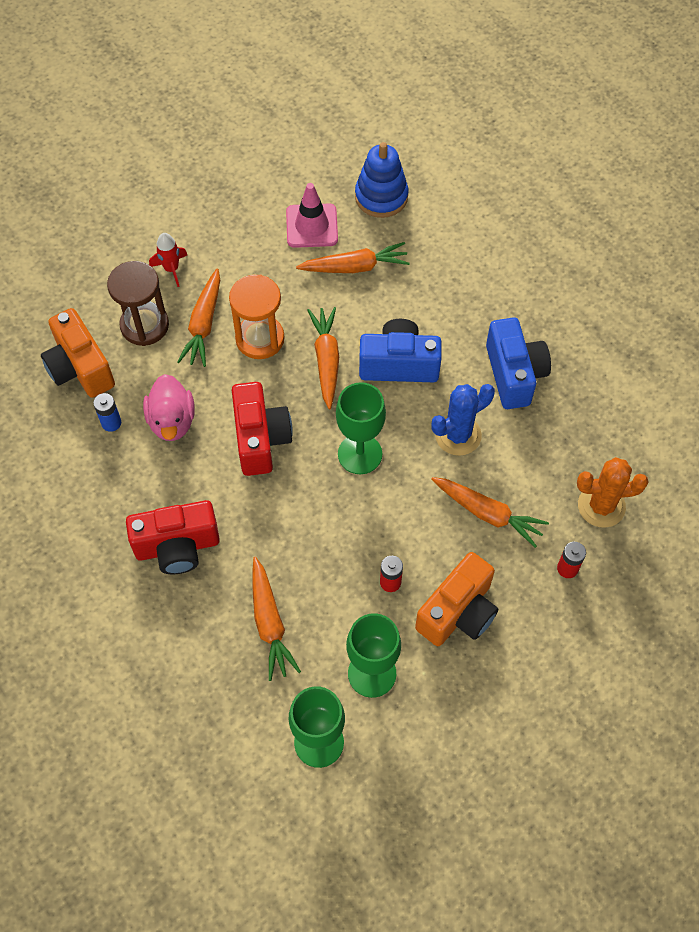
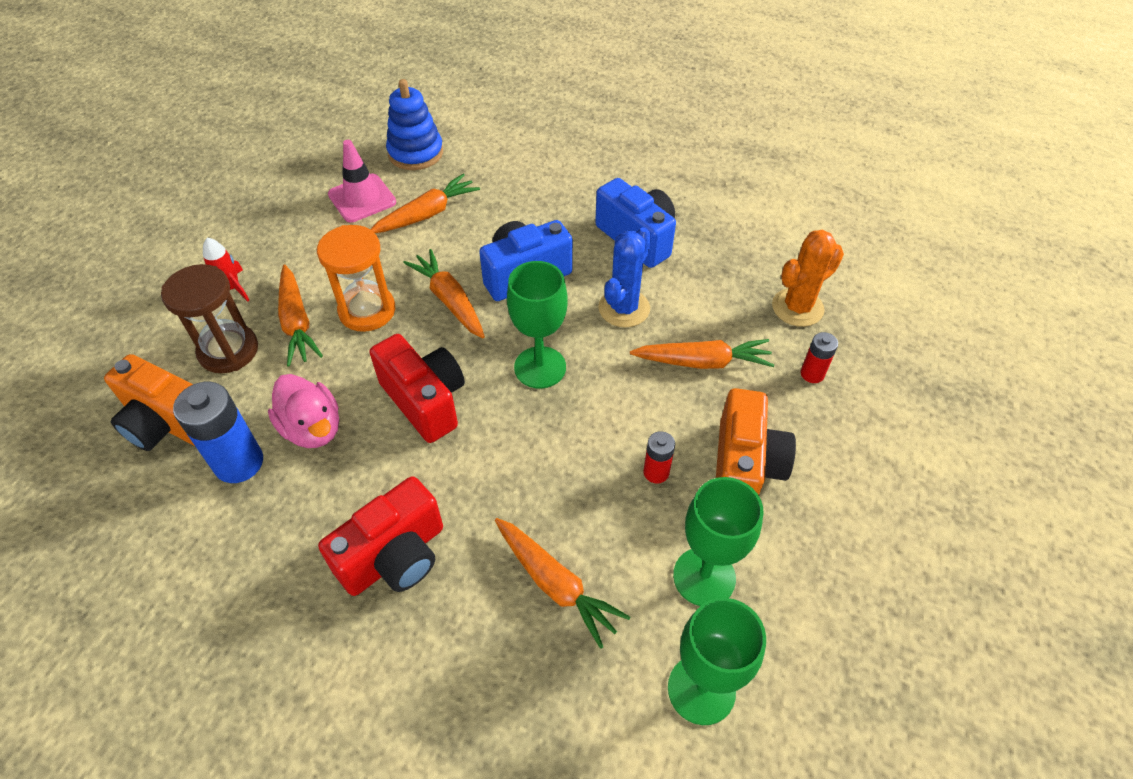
camera: 30 degrees left, 10 degrees down
blue battery [93,393,121,432] -> blue battery [173,382,263,483], size x1.88

